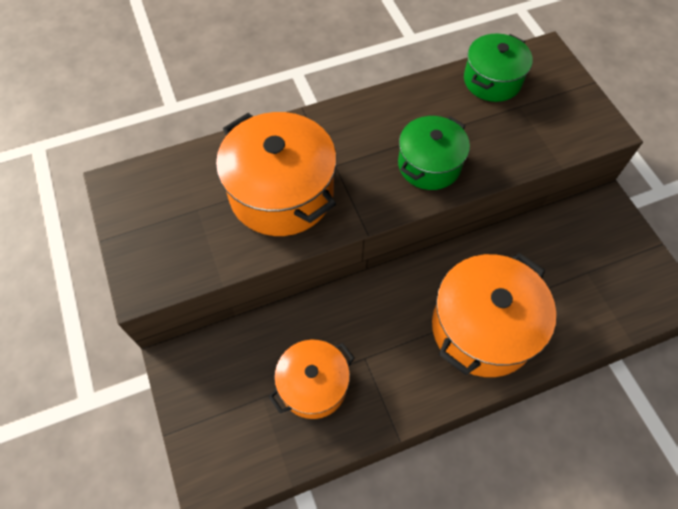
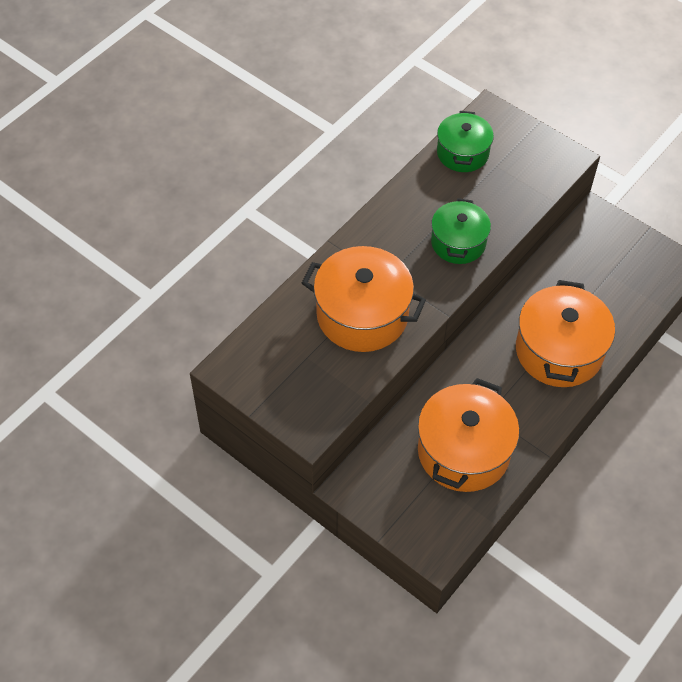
camera: 30 degrees left, 5 degrees down
orange pot [269,340,355,419] -> orange pot [418,378,519,492], size x1.60

